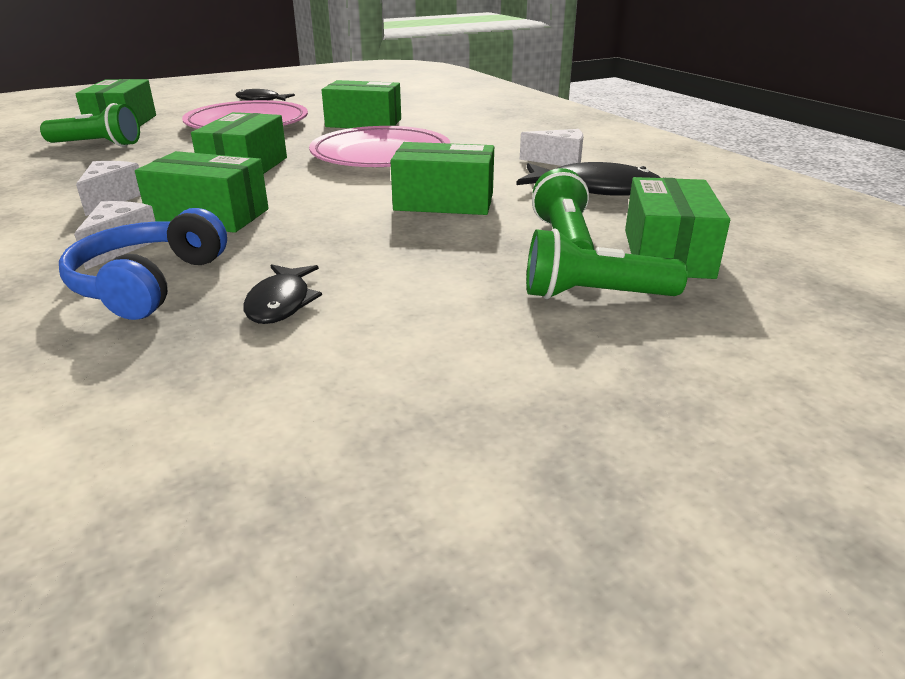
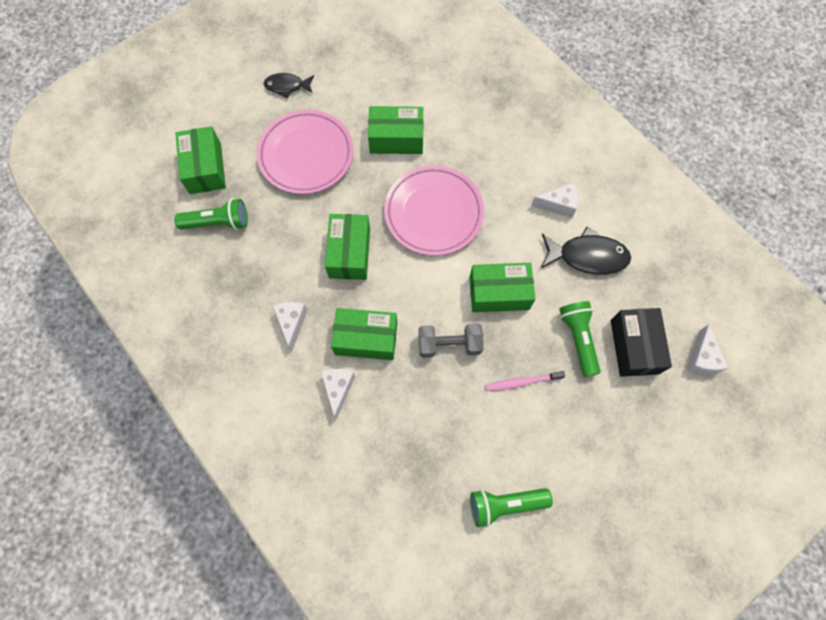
camera: 10 degrees left, 40 degrees up
blue headphones [59,208,227,320] -> none
black fish [244,264,322,324] -> none
green flashlight [526,229,688,299] -> green flashlight moved to [470,488,553,527]
green box [625,177,730,279] -> black box [611,308,672,377]
none -> grey dumbbell [418,323,484,358]
none -> pink toothbrush [485,371,565,391]
none -> white cheese [687,324,728,374]

